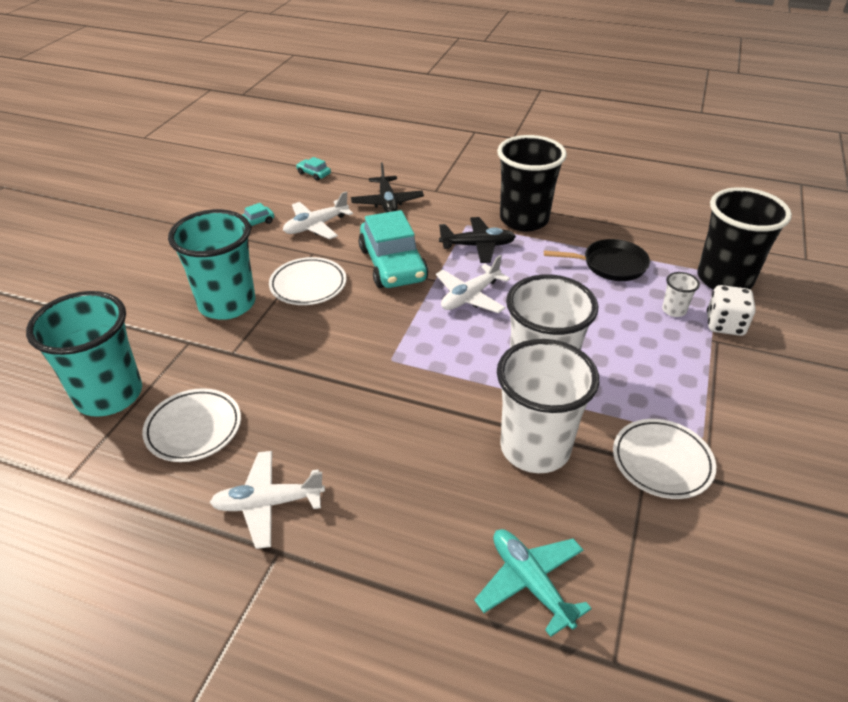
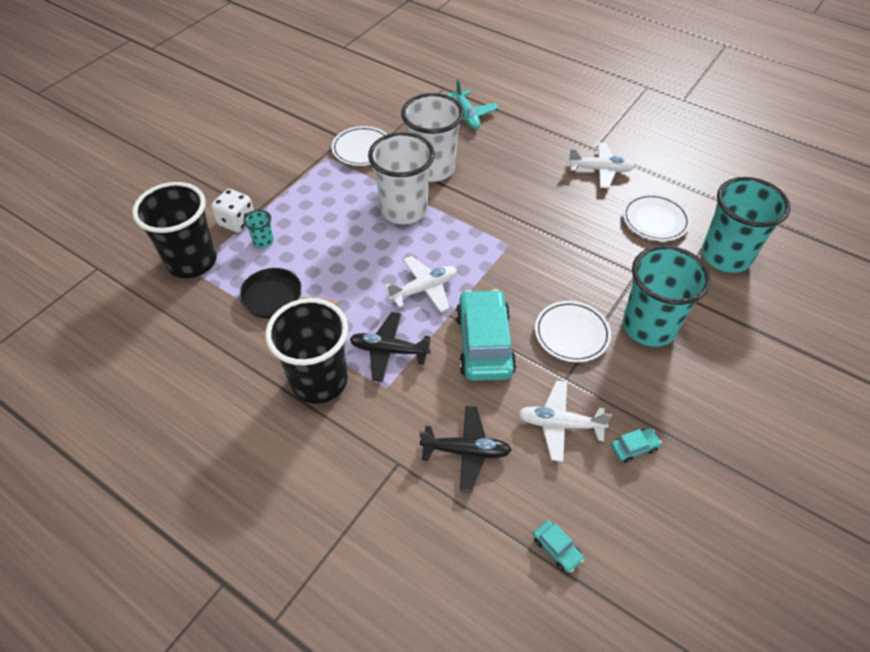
camera: 165 degrees left, 10 degrees up
white plane [283,191,353,239] -> white plane turned 150 degrees counterclockwise [518,381,612,462]
black plane [351,162,424,212] -> black plane turned 90 degrees clockwise [419,406,512,492]
white cup [662,272,700,317] -> turquoise cup [243,210,274,248]

